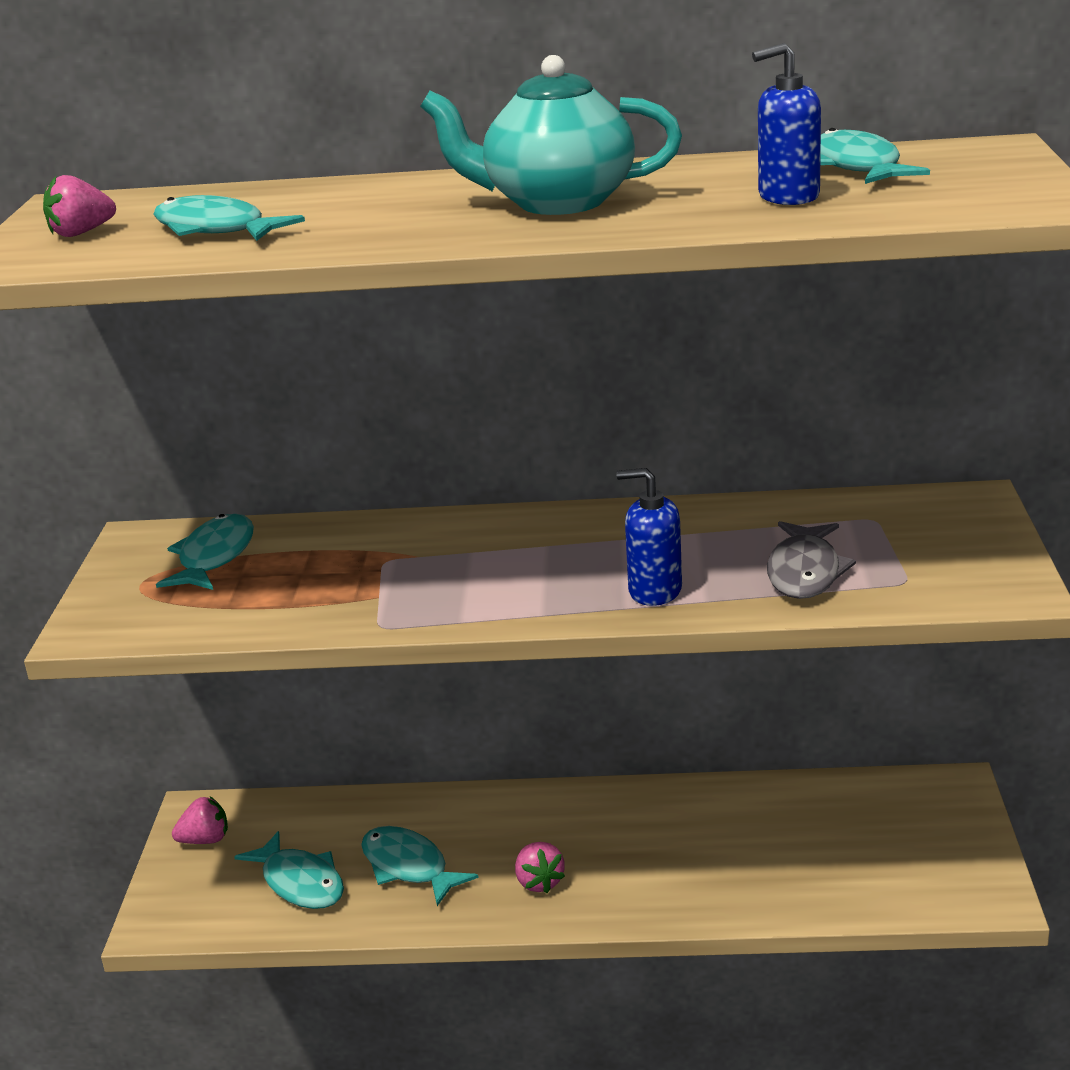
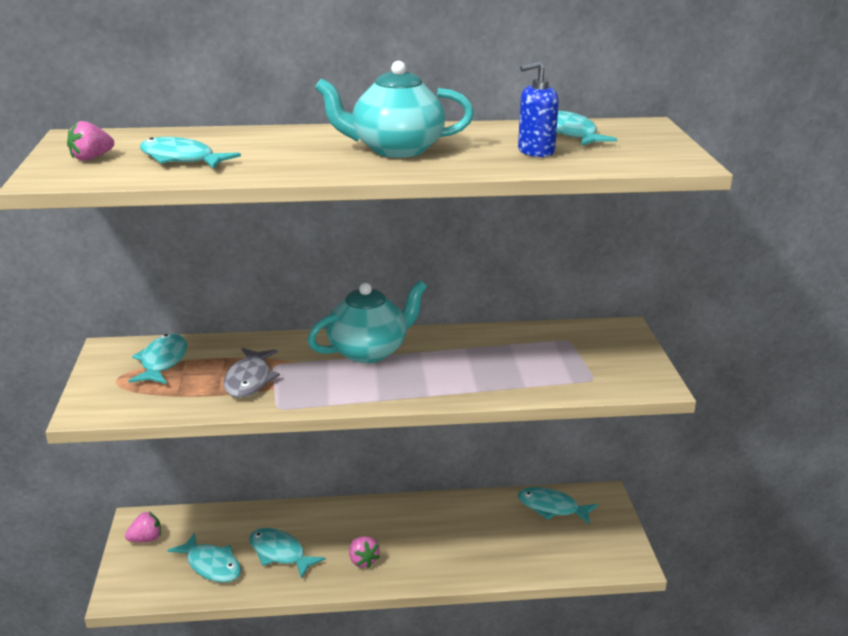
camera: 10 degrees left, 0 degrees up
blue soap dispenser [616,468,682,606] -> none
grey fish [767,521,856,599] -> grey fish moved to [224,348,280,398]
none -> turquoise teapot [307,280,427,363]
none -> turquoise fish [518,487,598,525]

